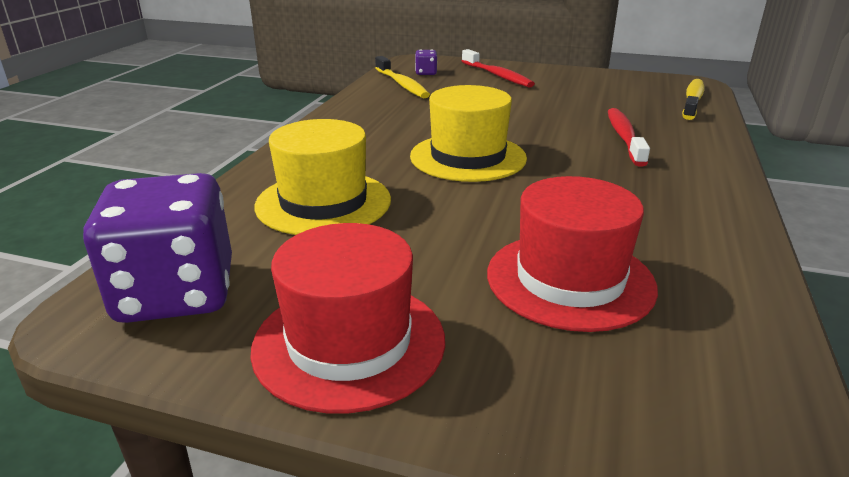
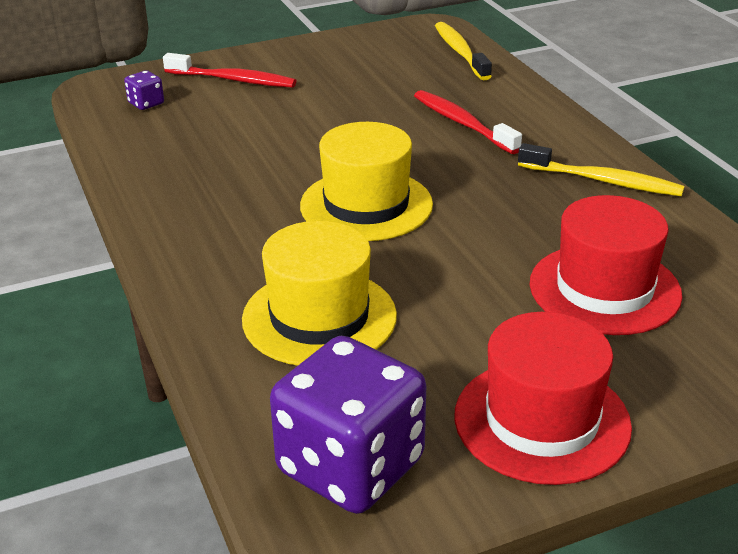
camera: 40 degrees left, 5 degrees up
yellow toothbrush [375,56,430,98] -> yellow toothbrush moved to [518,143,685,196]

